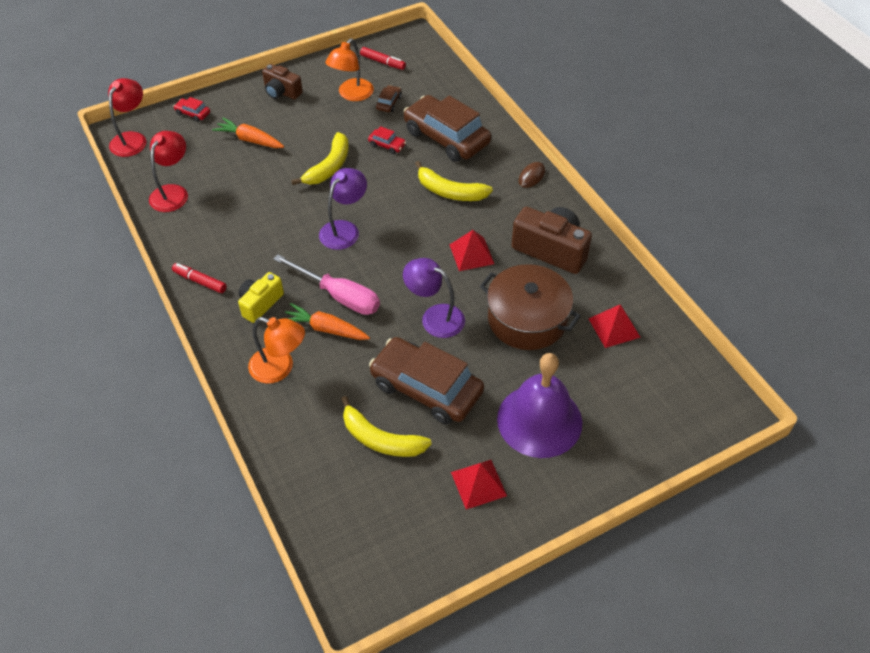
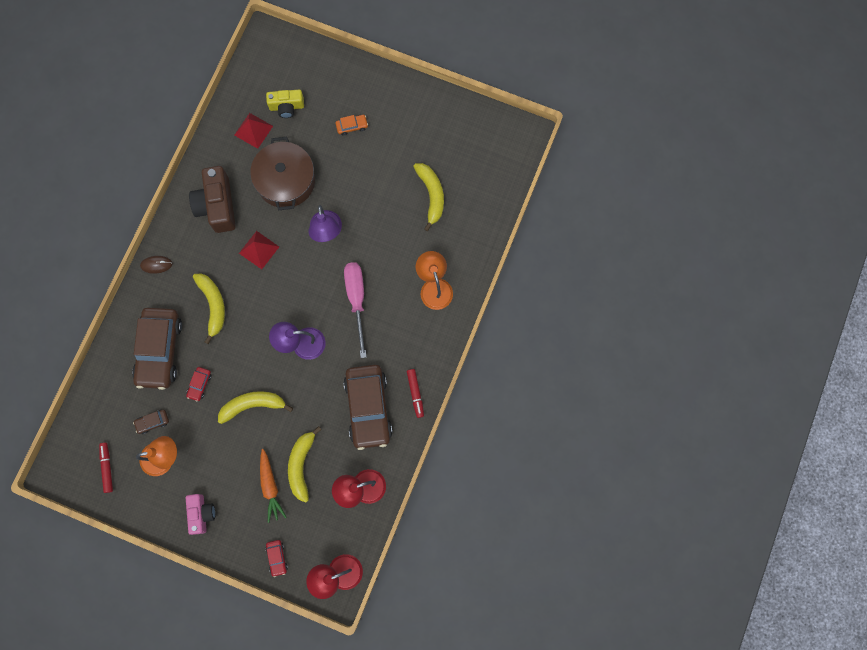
camera: 130 degrees left, 25 degrees up
yellow camera [238,272,284,323] -> yellow camera moved to [266,90,304,118]
brown camera [262,64,303,99] -> pink camera [186,494,215,535]
orange carrot [285,303,370,340] -> none
red car [368,126,406,154] -> red car turned 150 degrees counterclockwise [186,367,211,402]
brown car [369,337,484,424] -> brown car moved to [343,365,393,450]
red pyramid [451,460,507,509] -> none
purple bell [497,353,582,458] -> orange car [335,115,368,136]
none -> yellow banana [288,426,322,503]

